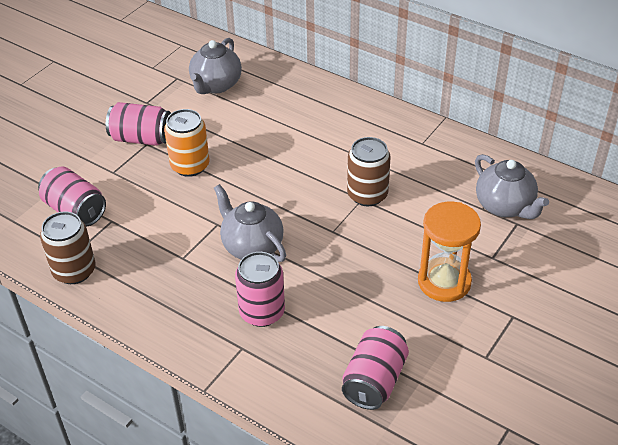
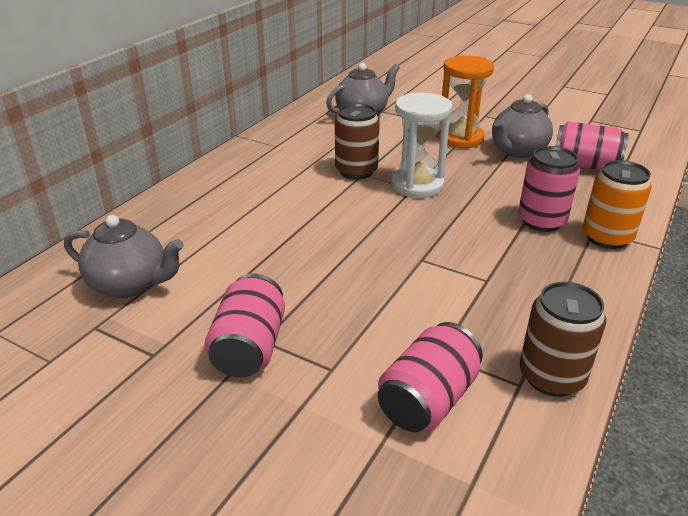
camera: 95 degrees left, 10 degrees down
orange can [164,109,210,177] -> orange can moved to [583,160,652,249]
grey teapot [214,184,286,262] -> grey teapot moved to [492,94,553,158]
none -> white hourglass [392,93,452,198]

